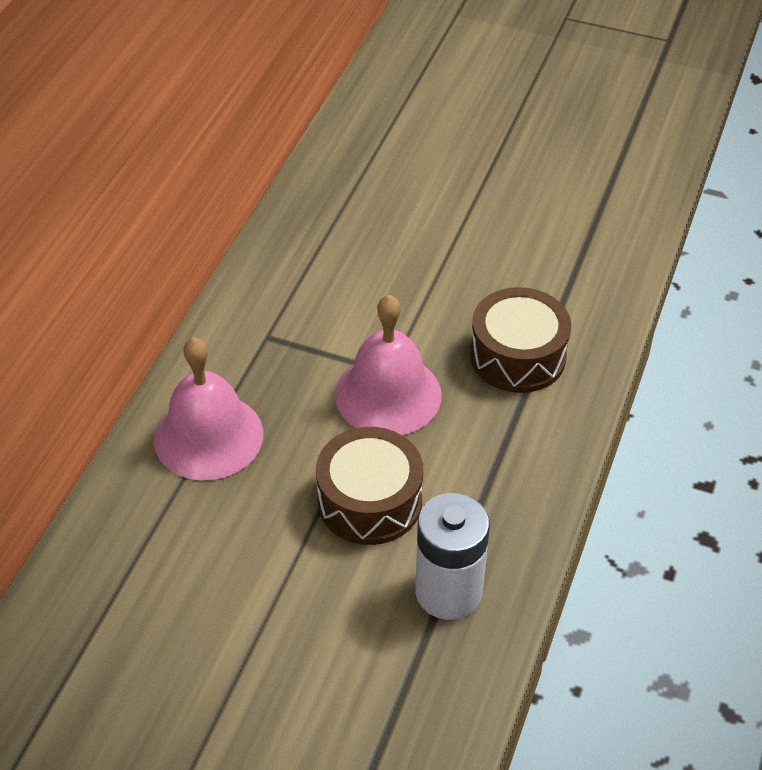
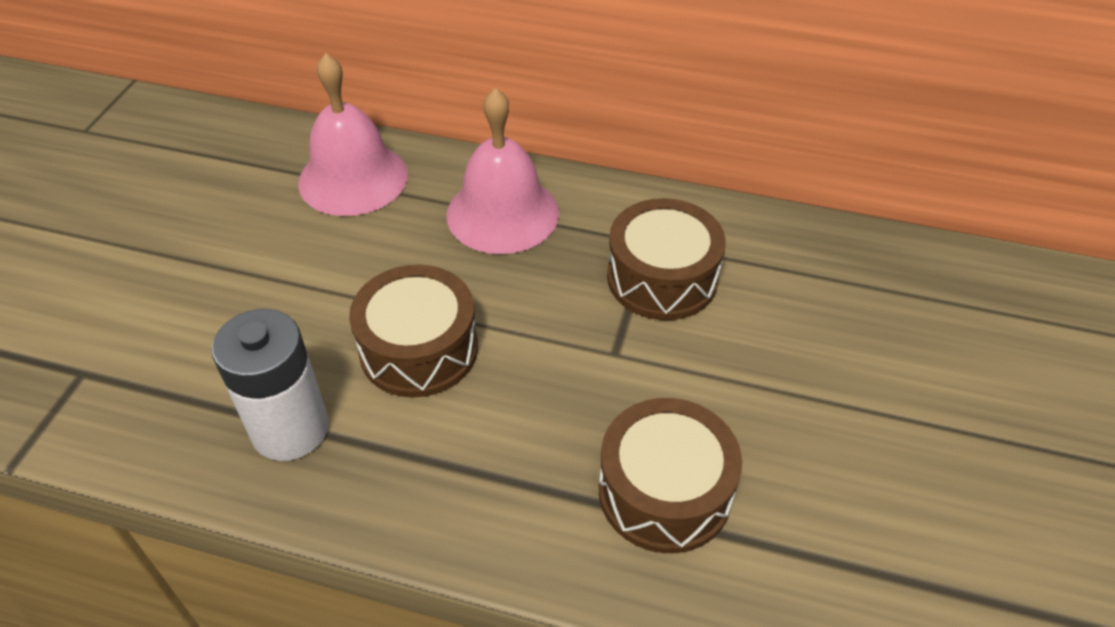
camera: 85 degrees right, 0 degrees up
pink bell [335,295,442,435] -> pink bell moved to [298,53,408,216]
none -> brown drum [607,198,726,320]

